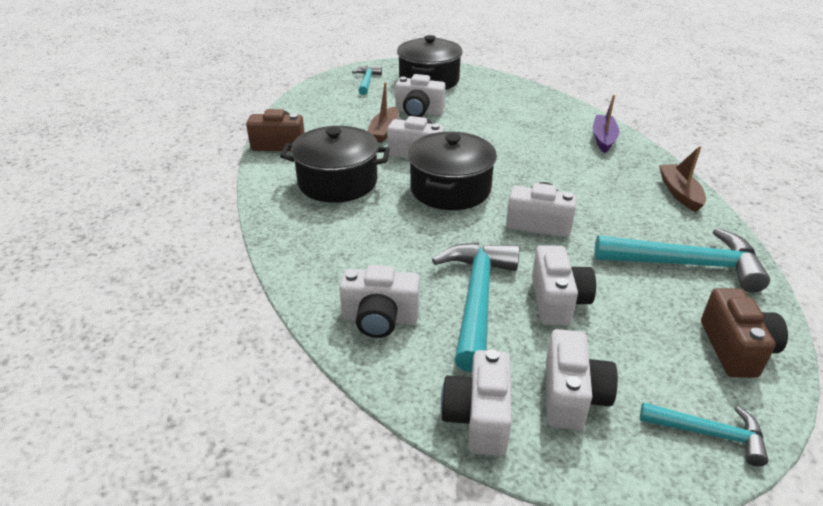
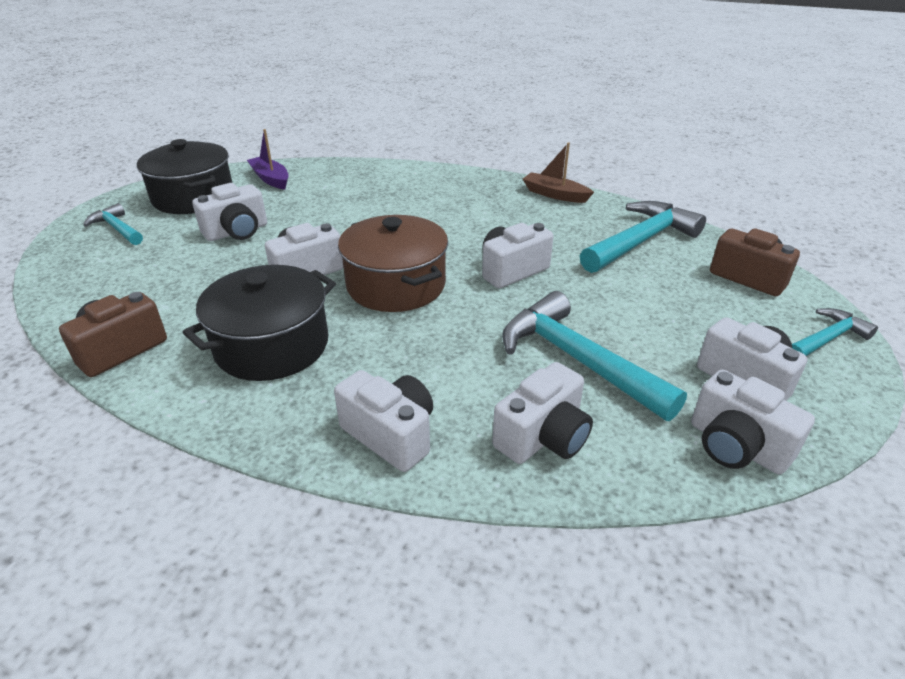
camera: 50 degrees left, 0 degrees up
brown boat [367,82,399,143] -> none
black pot [408,132,497,210] -> brown pot [338,215,448,312]
white camera [532,245,596,325] -> white camera moved to [334,370,433,472]
purple boat [593,95,619,153] -> purple boat moved to [247,129,288,190]

